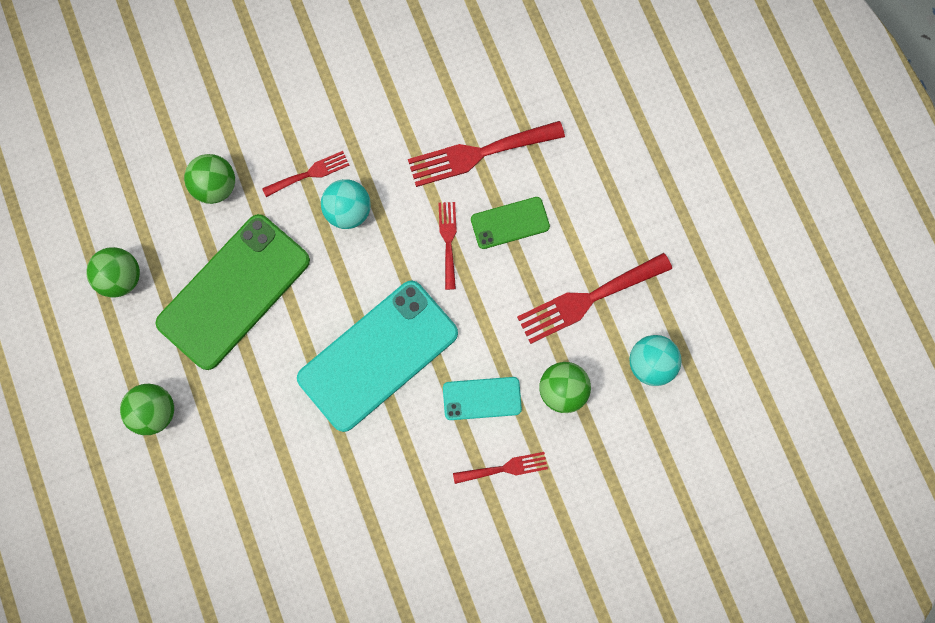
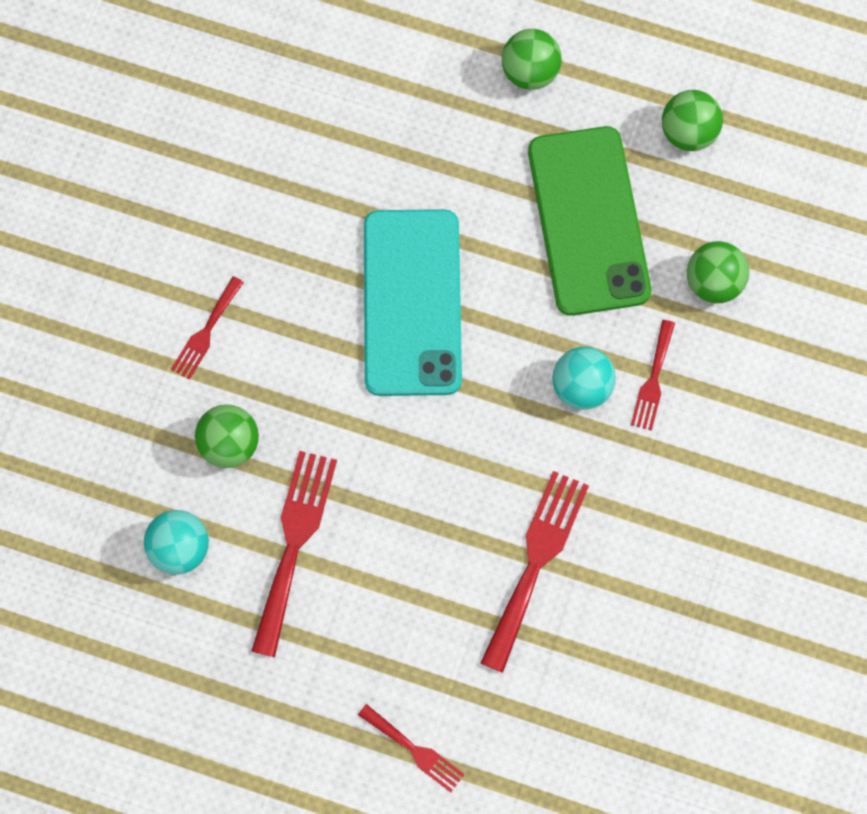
camera: 130 degrees right, 5 degrees down
red fork [439,202,457,290] -> red fork moved to [358,704,465,792]
turquoise phone [443,377,522,420] -> none
green phone [471,197,550,249] -> none

